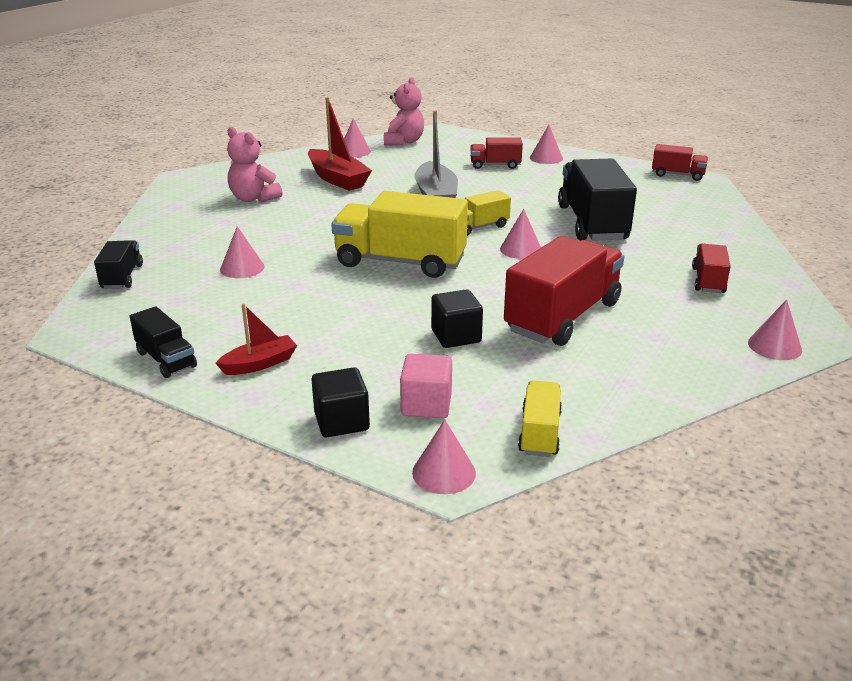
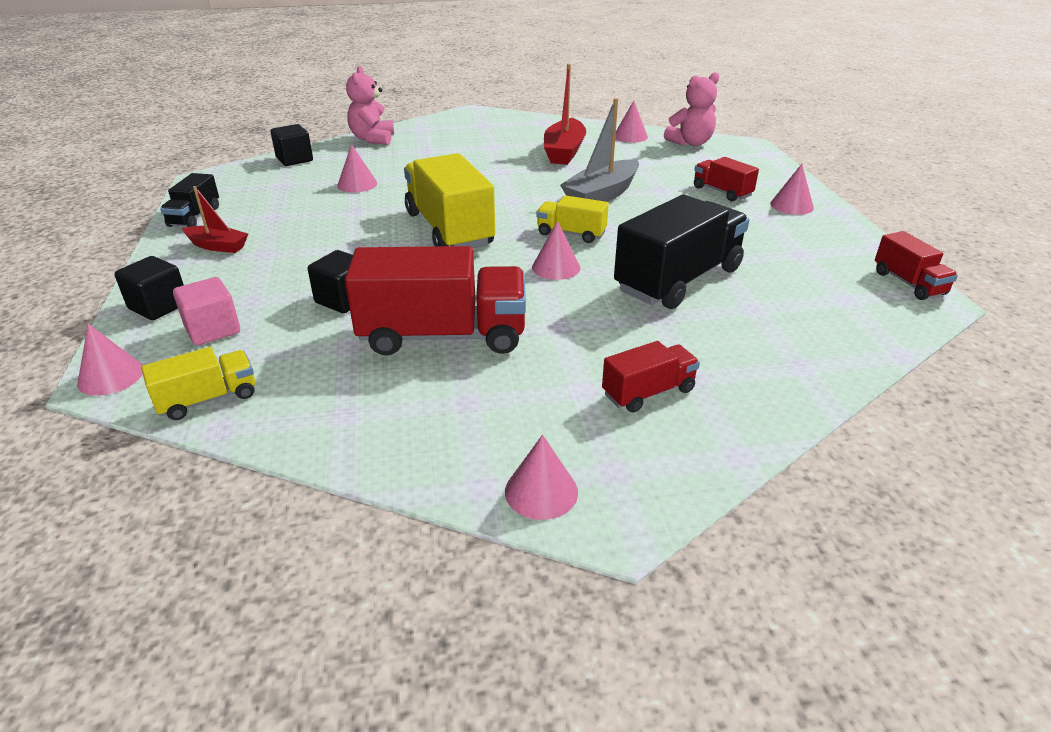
camera: 50 degrees right, 5 degrees up
black truck [94,240,143,289] -> black cube [271,124,313,166]
pink teddy bear [227,127,282,202] -> pink teddy bear moved to [346,66,394,145]

